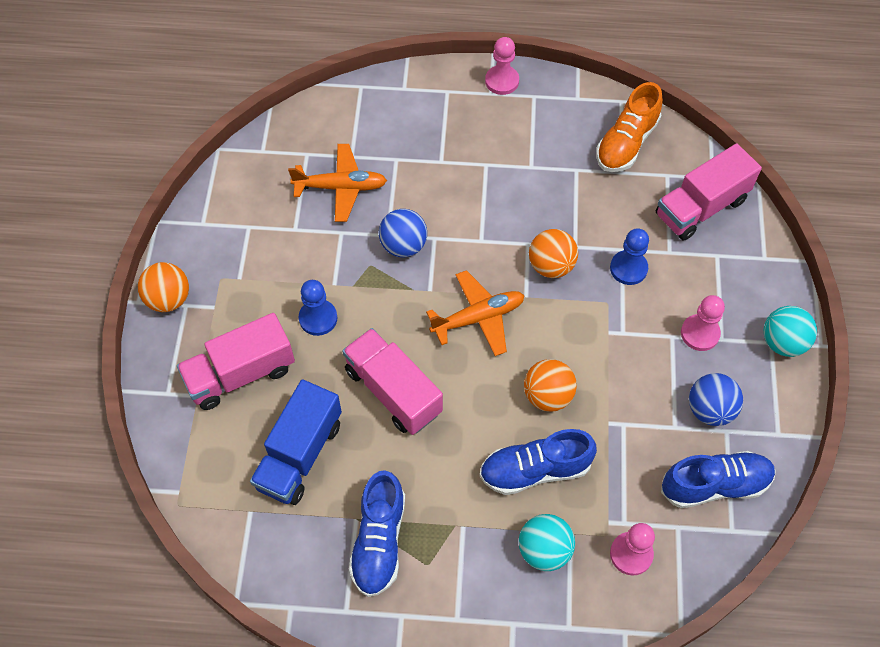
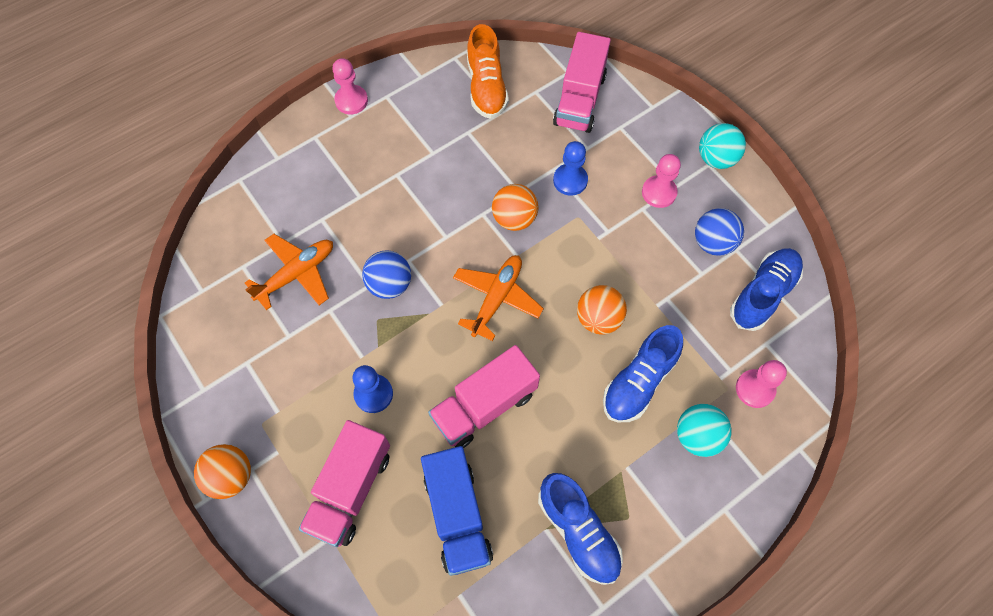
camera: 40 degrees left, 5 degrees up
pink truck [342,328,443,435] -> pink truck turned 45 degrees counterclockwise [428,345,540,448]

